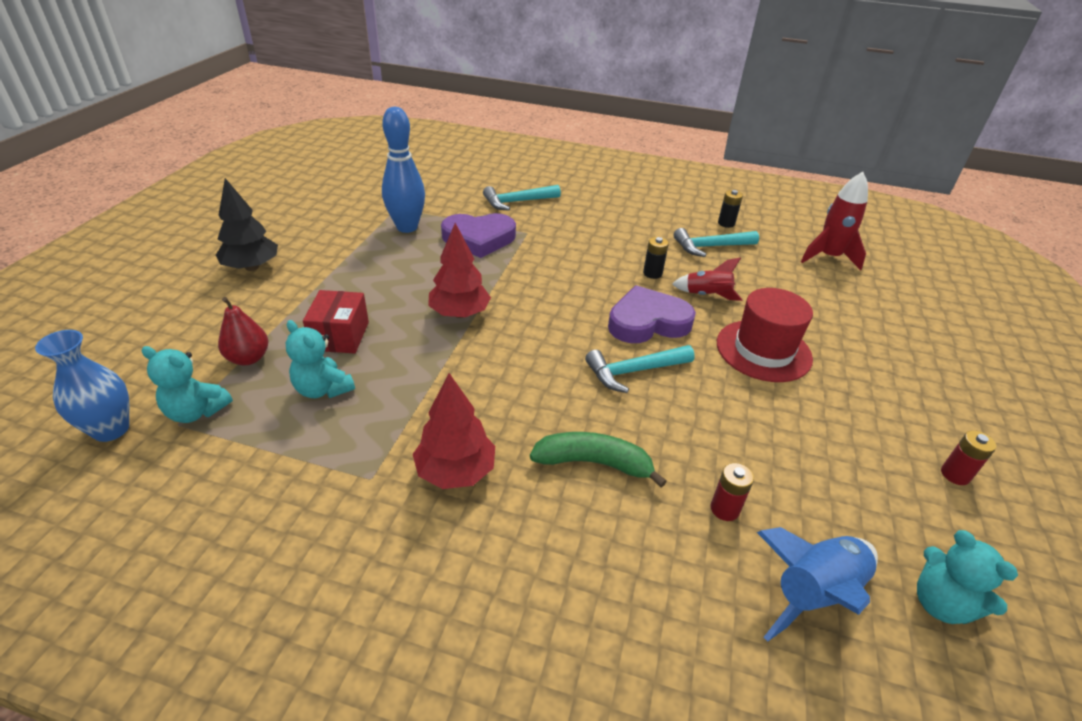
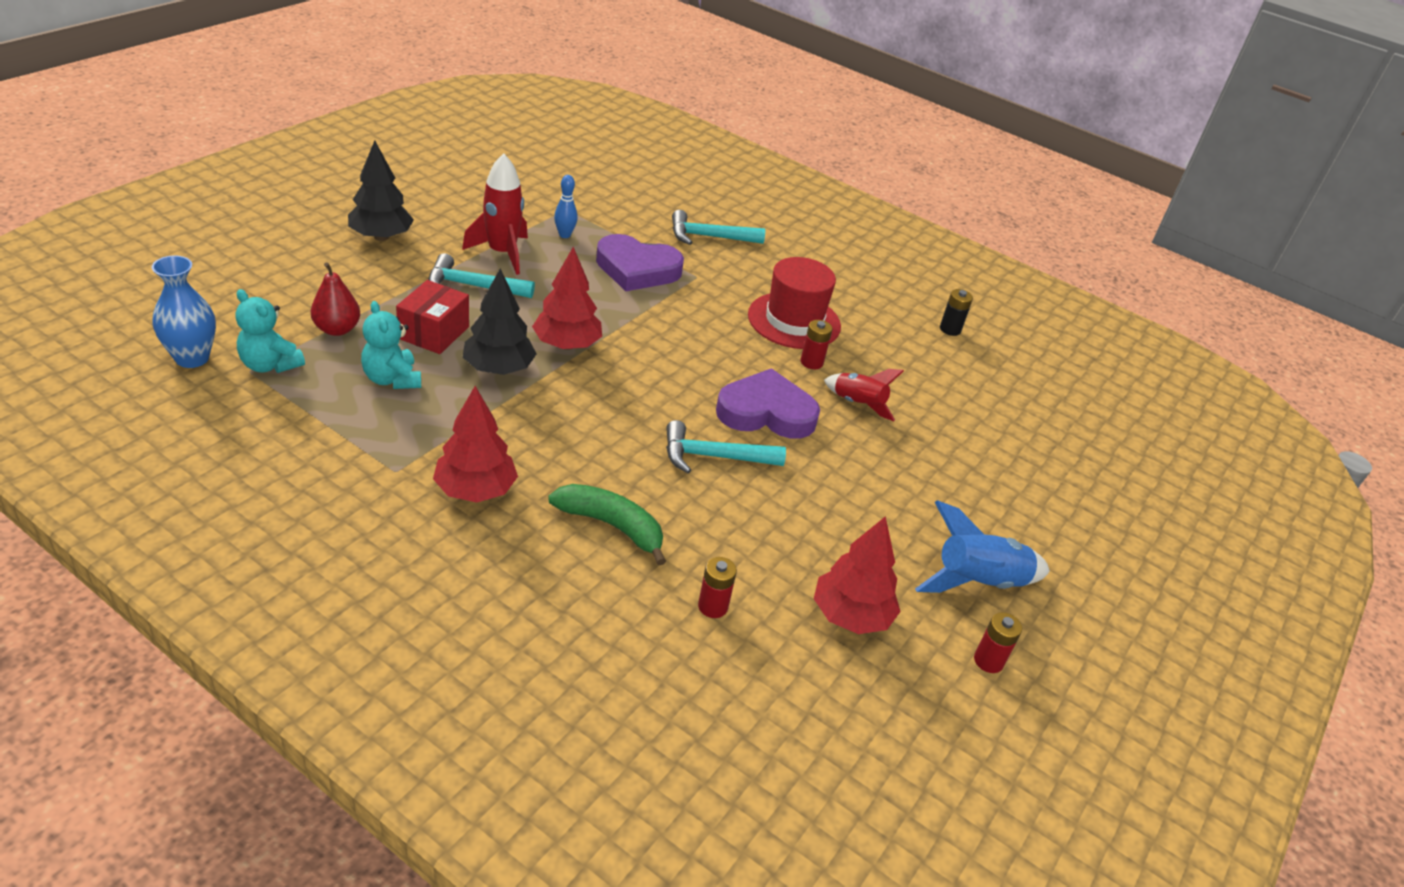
camera: 15 degrees right, 0 degrees up
blue bowling pin [382,107,425,233] -> blue bowling pin [554,175,578,238], size x0.47
black battery [643,237,669,279] -> red battery [800,320,832,369]
turquoise hammer [674,228,759,257] -> turquoise hammer moved to [428,253,535,298]
red hat [717,288,813,382] -> red hat moved to [748,257,841,349]
blue rocket [757,527,878,642] -> blue rocket moved to [915,500,1050,593]
red rocket [801,172,868,270] -> red rocket moved to [462,153,528,275]
turquoise teddy bear [917,530,1018,624] -> none
none -> black tree [463,268,537,375]
none -> red tree [814,516,901,634]

